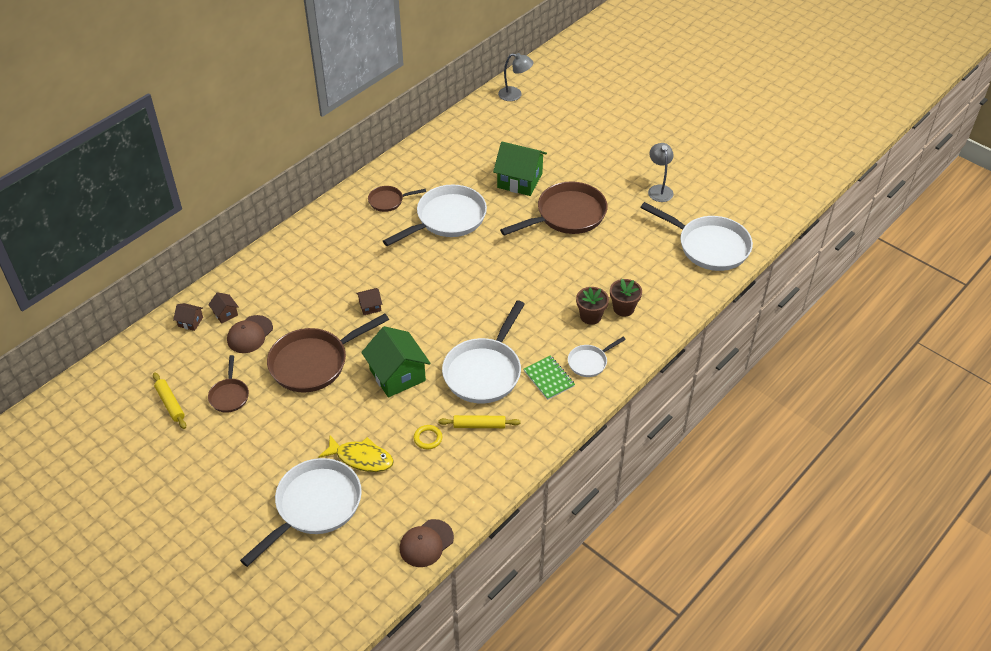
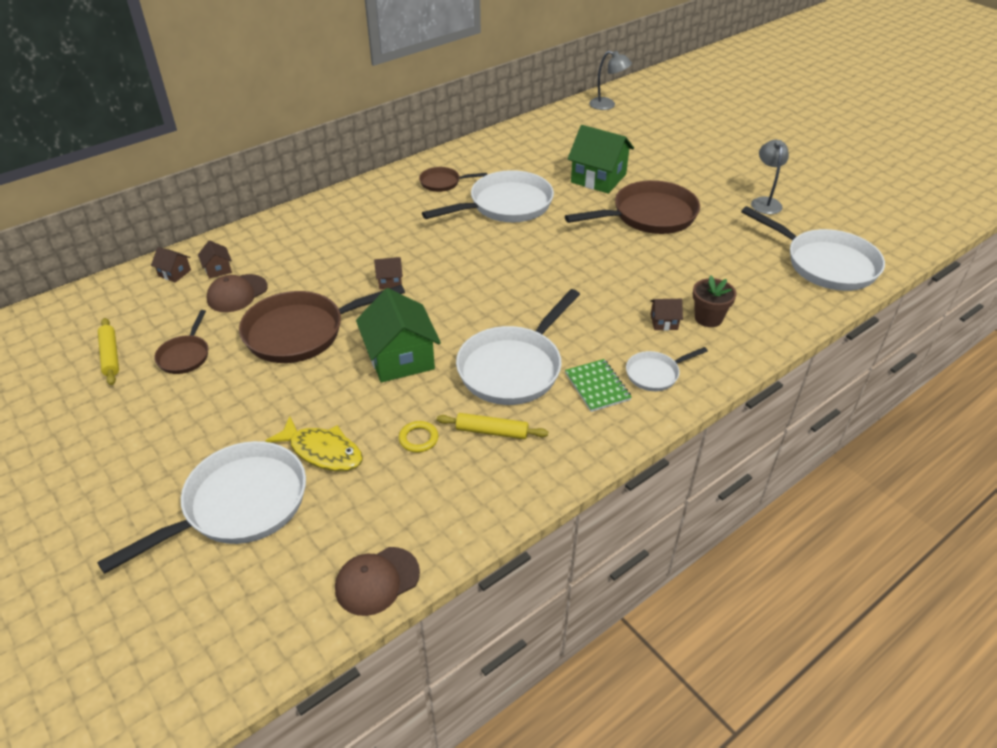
camera: 10 degrees right, 5 degrees down
brown flower pot [576,287,609,325] -> brown house [650,299,683,331]

